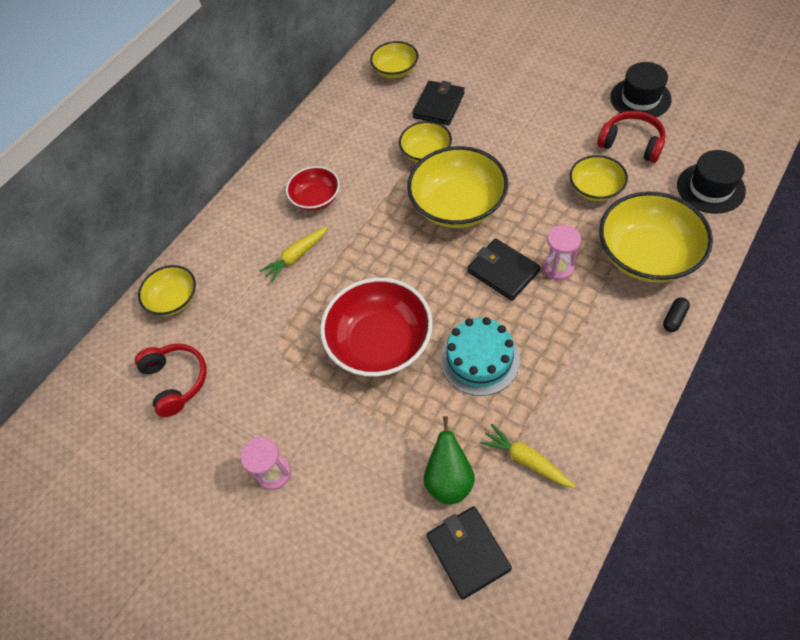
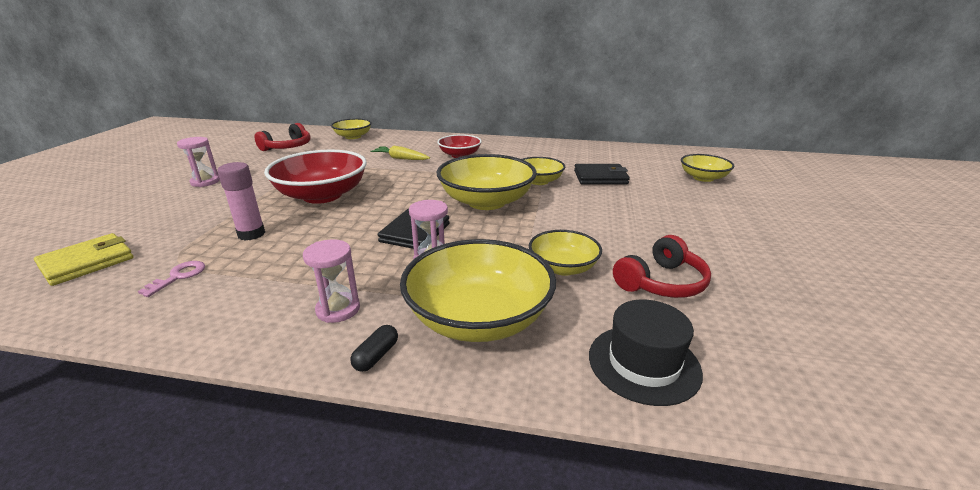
camera: 60 degrees right, 30 degrees down
yellow bowl [370,41,418,78] -> yellow bowl moved to [681,154,735,182]
green pear [424,416,475,504] -> none
black wallet [427,506,512,600] -> yellow wallet [34,233,134,286]
turquoise cake [440,317,520,396] -> none
yellow carrot [480,424,576,488] -> pink key [138,261,205,297]
red headphones [597,111,666,163] -> red headphones turned 45 degrees clockwise [613,235,711,298]
black hat [610,62,672,117] -> none
black capsule [663,297,690,332] -> black capsule turned 75 degrees counterclockwise [350,325,398,372]
none -> pink glue stick [217,162,265,241]
none -> pink hourglass [303,239,360,323]

